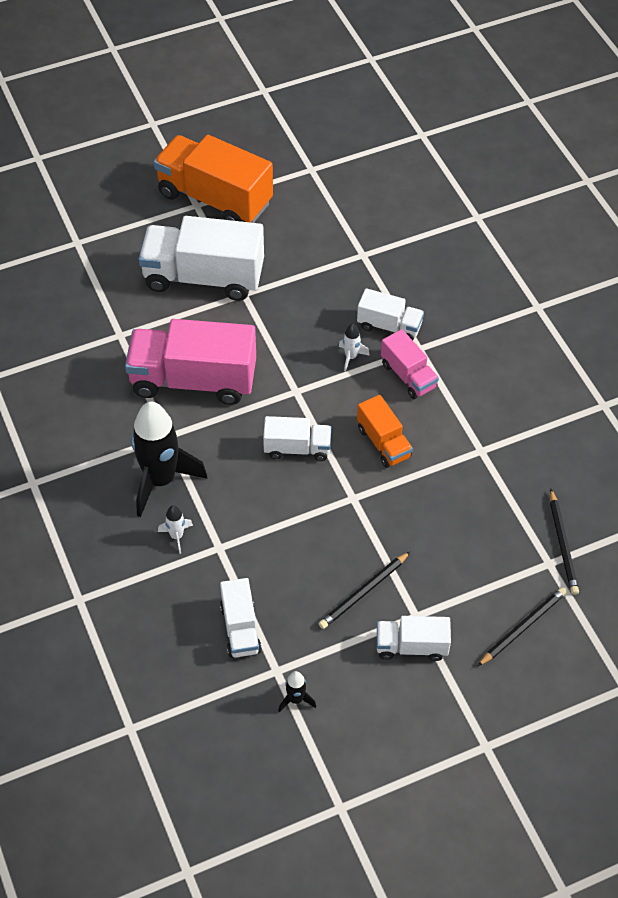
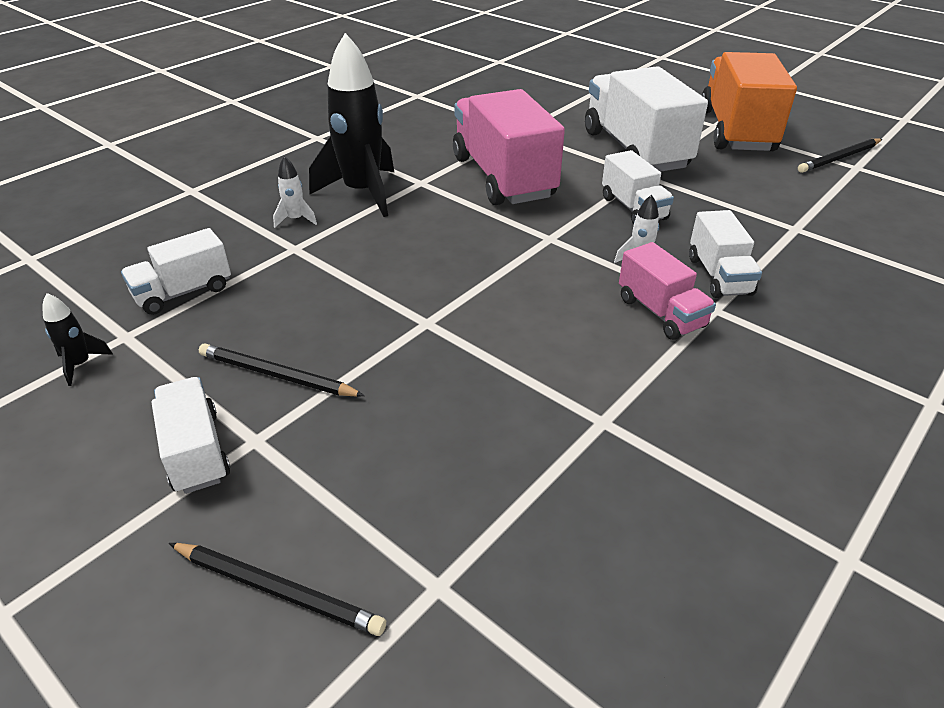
camera: 65 degrees right, 15 degrees down
white truck [263,416,331,461] -> white truck moved to [602,150,674,224]
orange truck [357,395,413,468] -> none
pink truck [381,329,439,399] -> pink truck turned 60 degrees counterclockwise [619,242,716,340]
black pencil [550,489,579,595] -> black pencil moved to [798,139,882,173]

